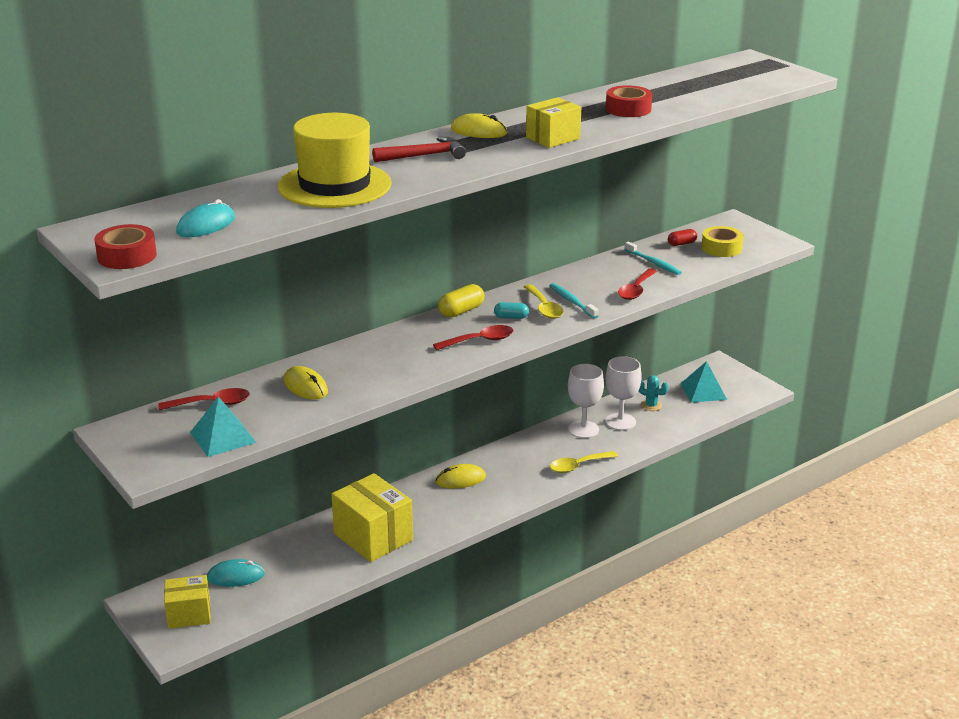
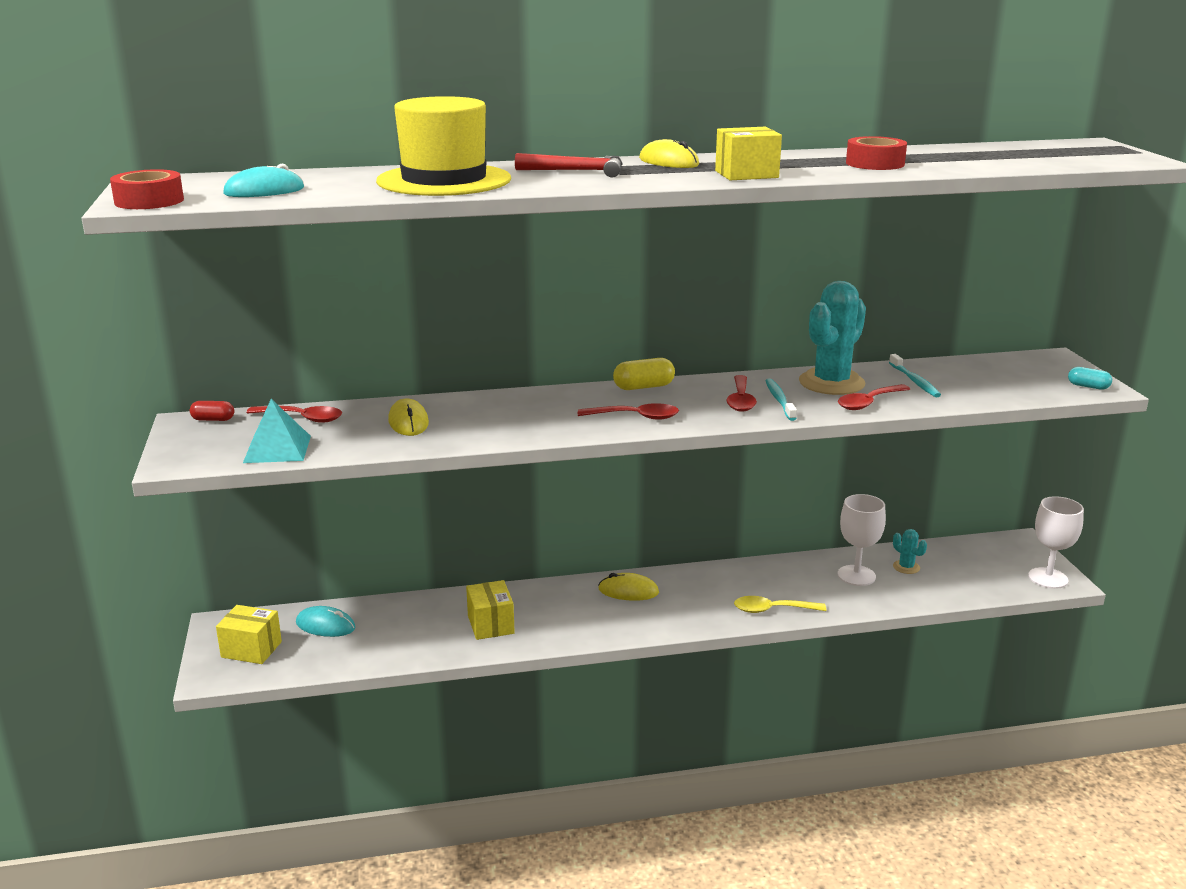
camera: 25 degrees right, 5 degrees down
yellow box [331,473,413,562] -> yellow box [466,580,515,640], size x0.62
turquoise capsule [494,302,529,319] -> turquoise capsule moved to [1068,367,1112,390]
yellow spoon [524,284,564,319] -> red spoon [726,375,757,412]
white goblet [568,364,604,438] -> white goblet moved to [1028,496,1084,589]
red capsule [668,229,697,246] -> red capsule moved to [190,401,234,421]
turquoise pyramid [681,361,727,403] -> none
yellow tape [702,226,743,257] -> none
none -> turquoise cactus [799,281,866,395]

